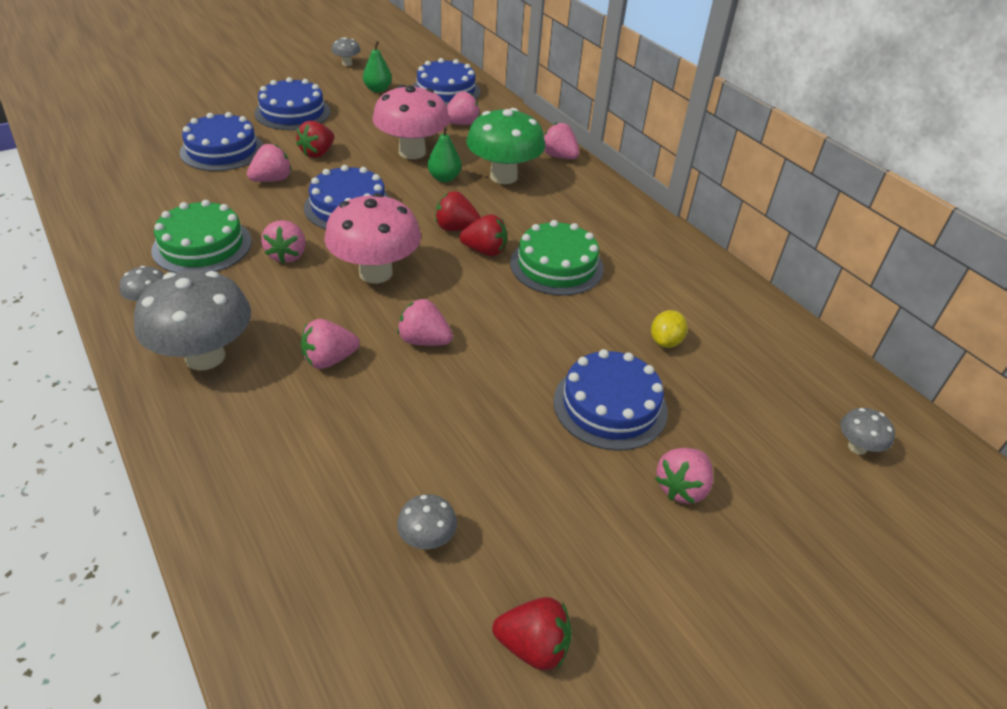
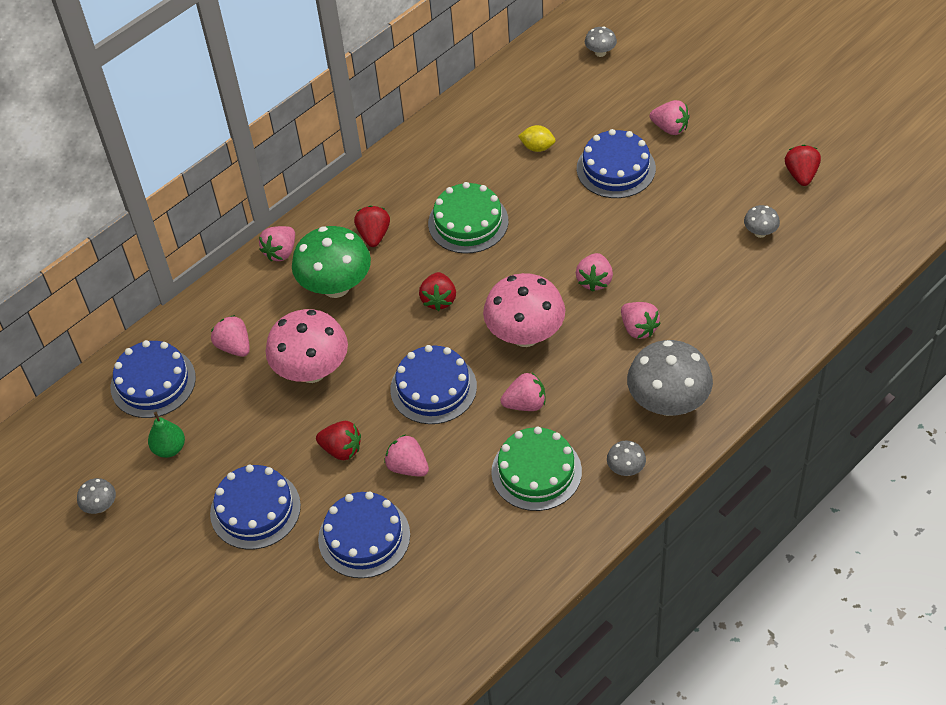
camera: 95 degrees left, 10 degrees up
green pear [428,126,462,182] -> none
red strawberry [459,214,507,256] -> red strawberry moved to [354,206,390,247]

